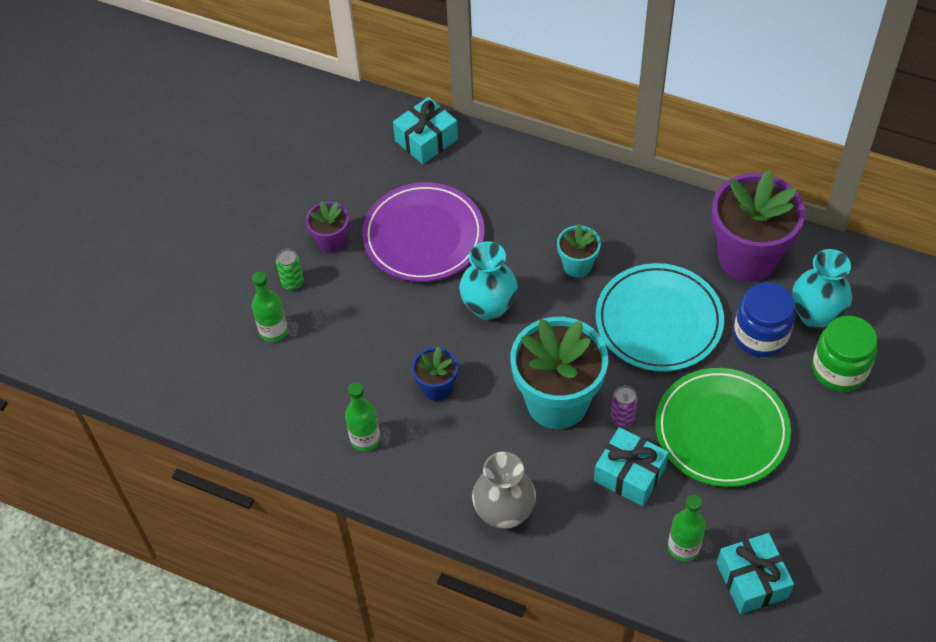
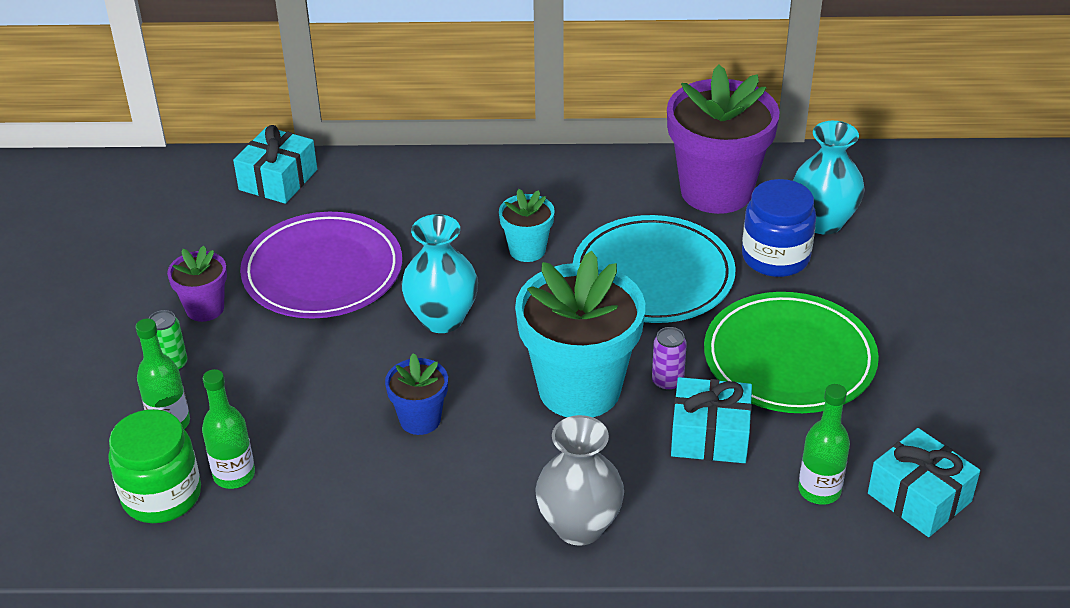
camera: 25 degrees left, 15 degrees down
green bottle [345,382,380,451] -> green bottle moved to [202,369,255,489]
green jar [812,316,877,392] -> green jar moved to [108,409,201,523]

